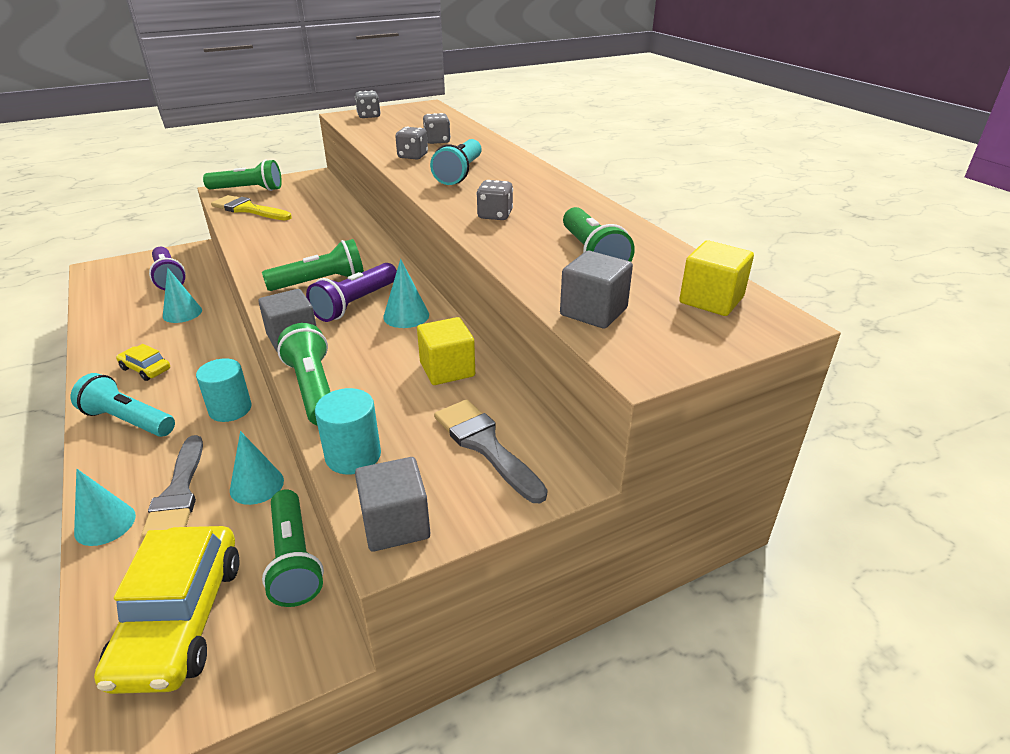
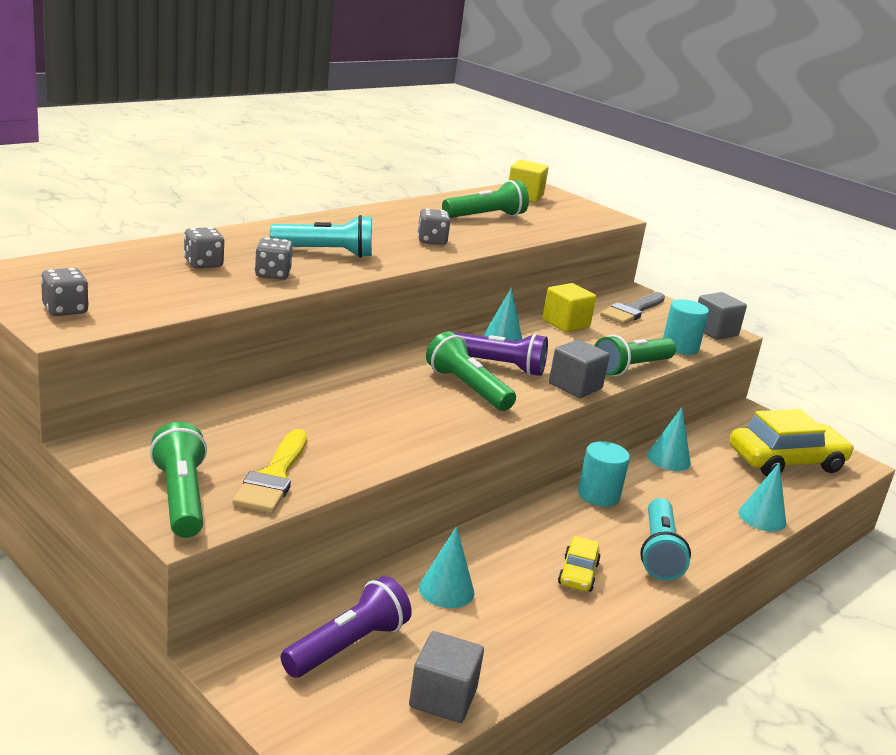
camera: 110 degrees left, 10 degrees down
grey brush [141,435,203,539] -> none
green flashlight [262,489,324,607] -> none
grey cube [560,251,633,329] -> grey cube moved to [409,631,484,723]

